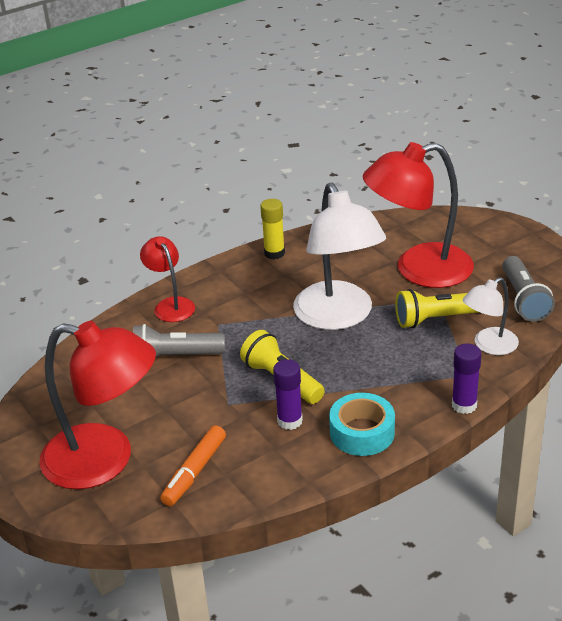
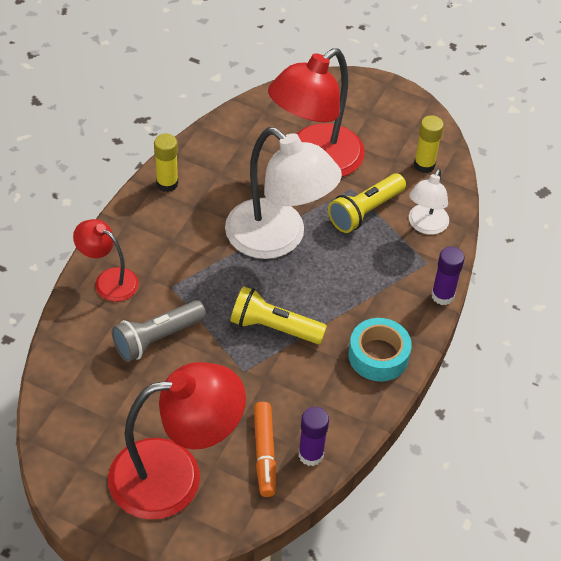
camera: 35 degrees left, 15 degrees up
purple glue stick [273,359,303,430] -> purple glue stick moved to [299,407,329,466]
grey flashlight [502,256,555,322] -> yellow glue stick [414,115,444,173]

